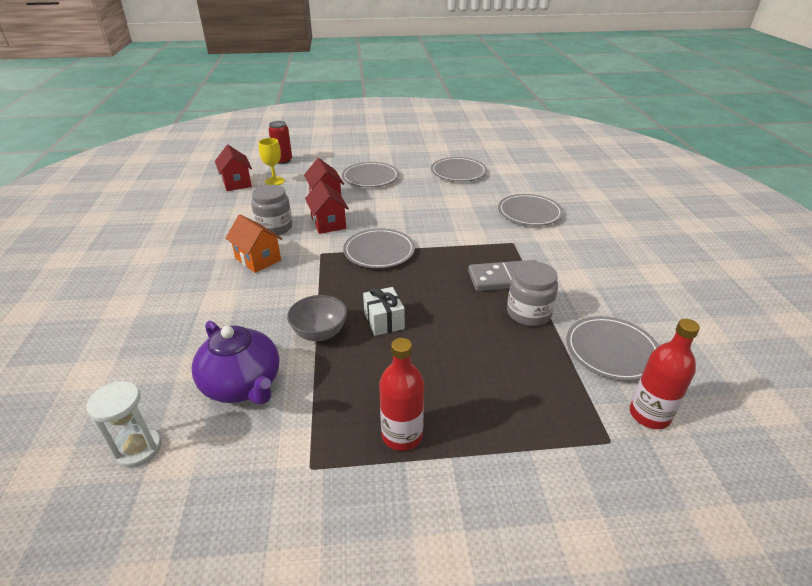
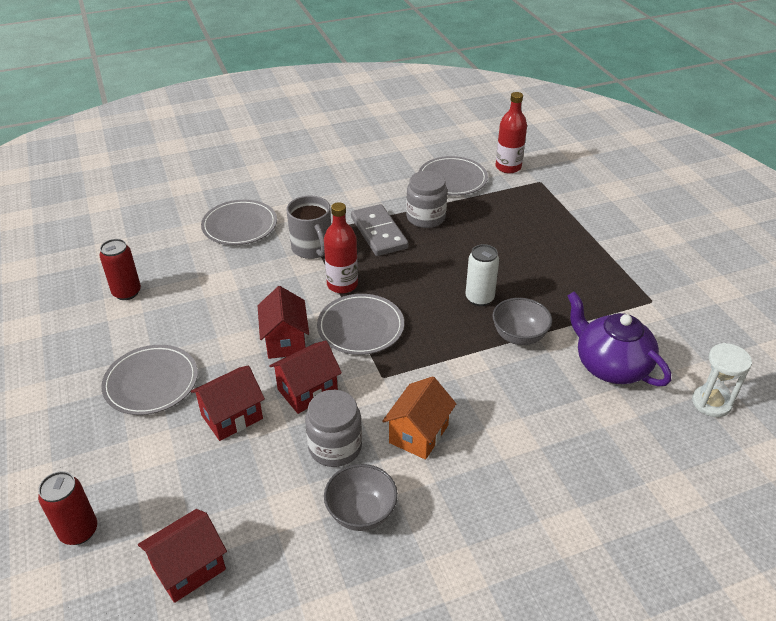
camera: 105 degrees left, 5 degrees up
purple teapot [192,320,279,404] -> purple teapot turned 75 degrees counterclockwise [567,291,671,387]
yellow goblet [258,138,285,185] -> none
white gift [363,287,405,336] -> white can [465,244,499,306]
red bottle [379,338,424,451] -> red bottle moved to [324,202,358,293]
grey plate [431,157,487,182] -> red can [99,239,141,300]
none -> red house [258,286,309,359]
none -> grey mug [286,196,331,259]
none -> grey bowl [324,464,398,531]

